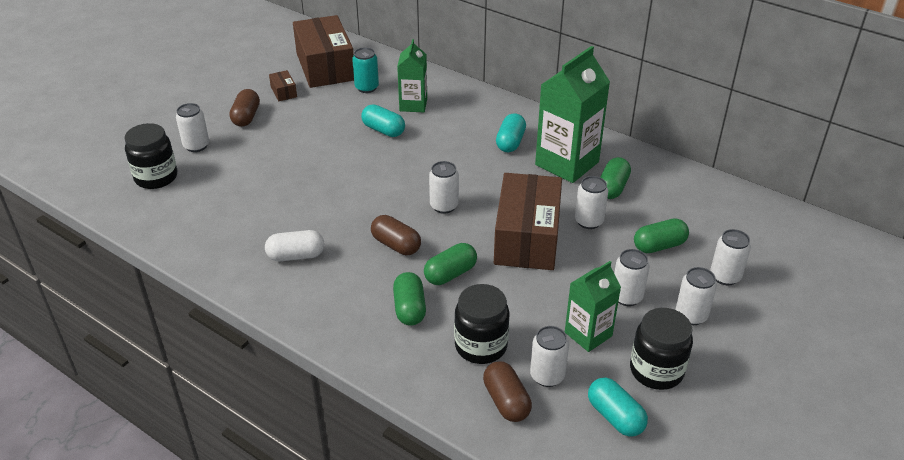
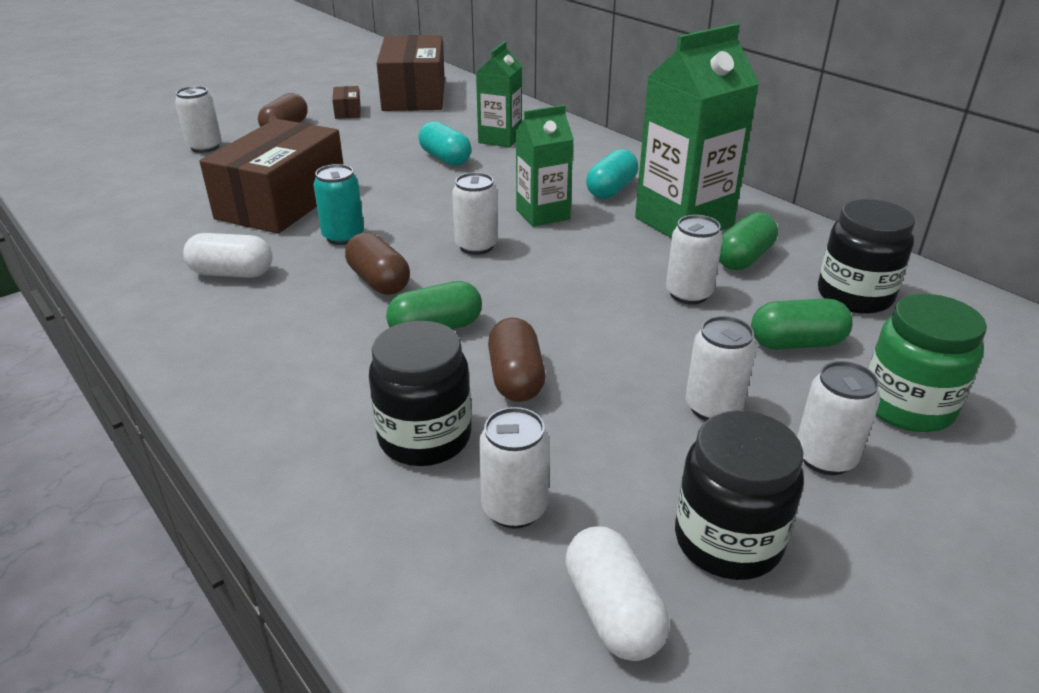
camera: 15 degrees right, 5 degrees down
black jar [125,123,177,189] -> black jar moved to [818,199,915,314]
turquoise can [352,47,379,93] -> turquoise can moved to [313,164,364,245]
green capsule [393,272,426,326] -> none
brown capsule [483,361,532,422] -> brown capsule moved to [488,318,545,402]
brown box [494,173,562,270] -> brown box moved to [199,119,344,234]
green carton [565,261,621,352] -> green carton moved to [516,105,574,227]
turquoise capsule [588,377,648,437] -> white capsule [565,527,669,661]
white can [710,229,751,286] -> green jar [868,294,987,432]

